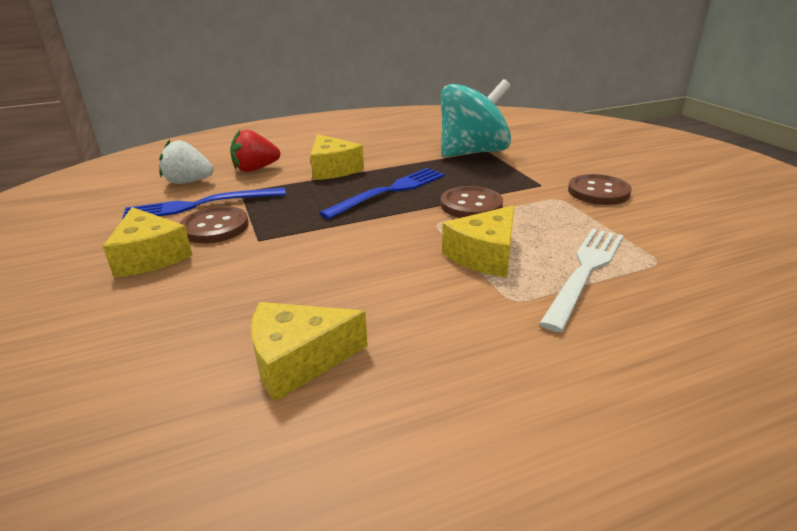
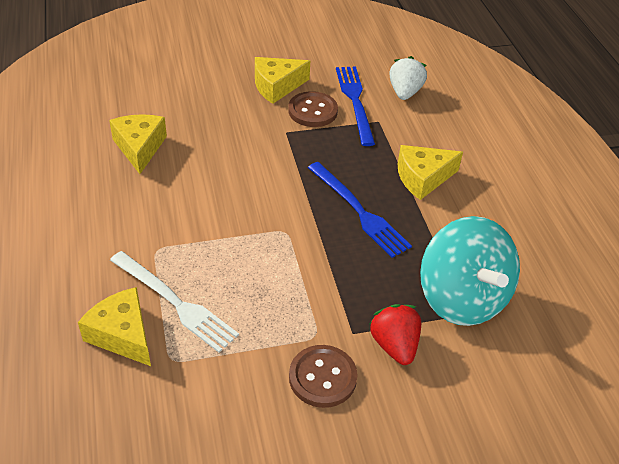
camera: 95 degrees right, 15 degrees up
red strawberry [230,130,280,172] -> red strawberry moved to [370,304,421,365]
brown button [441,186,503,218] -> none
yellow cheese [442,205,514,277] -> yellow cheese moved to [78,287,151,366]

